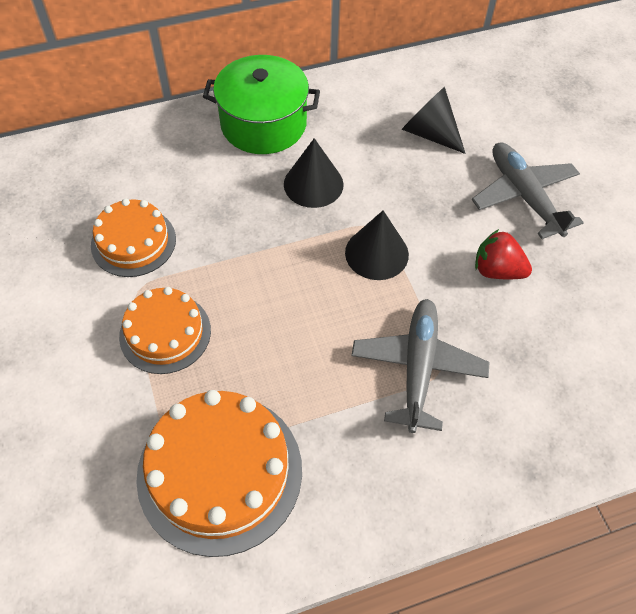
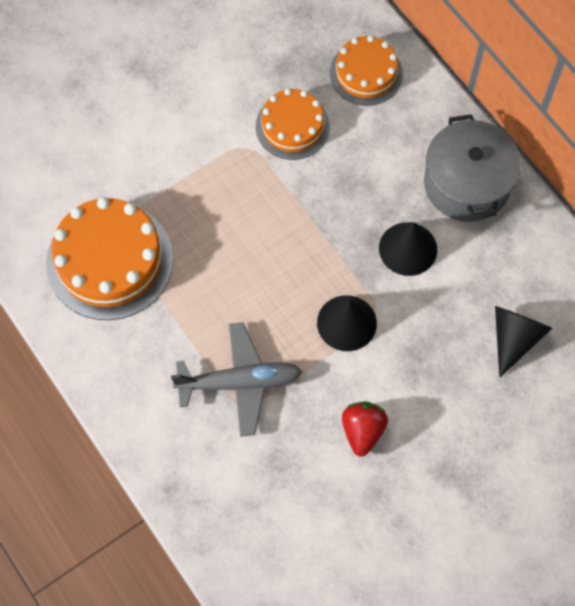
camera: 75 degrees right, 10 degrees up
orange cake [119,287,211,374] -> orange cake moved to [330,35,403,105]
green pot [203,55,320,154] -> grey pot [424,114,521,222]
grey plane [472,142,584,239] -> none

